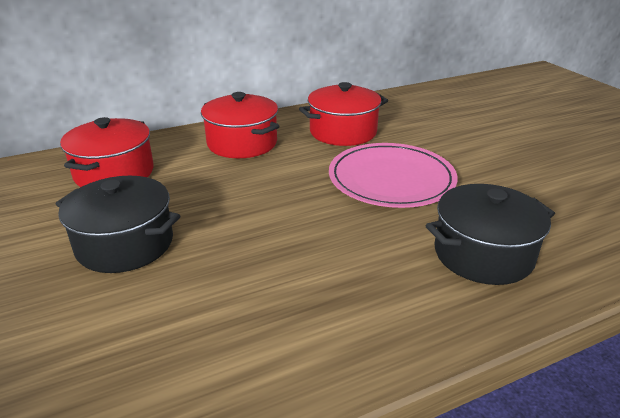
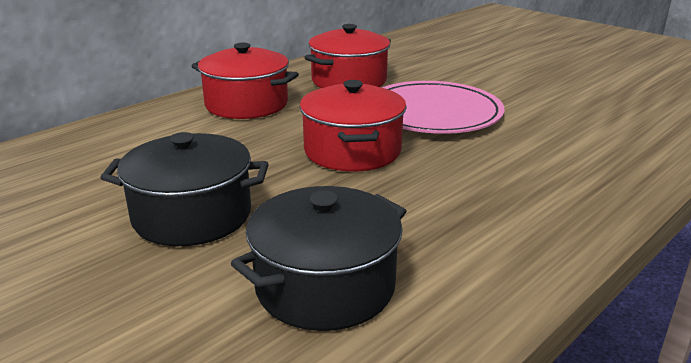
camera: 20 degrees left, 5 degrees down
red pot [60,117,154,187] -> red pot moved to [300,80,407,171]
black pot [426,184,555,285] -> black pot moved to [231,186,407,331]

